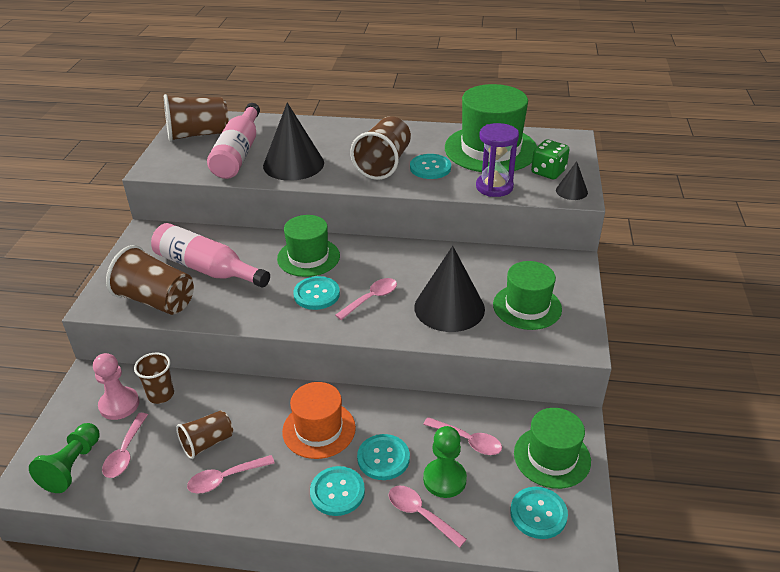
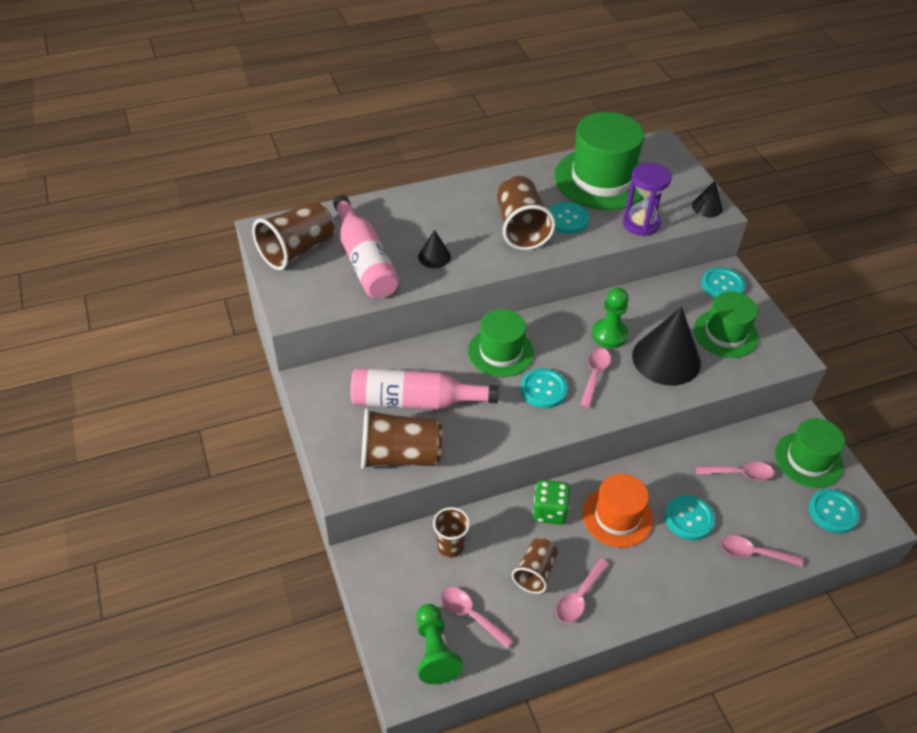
camera: 30 degrees left, 10 degrees up
pink pawn [93,353,139,420] -> none
pink spoon [102,413,148,478] -> pink spoon turned 150 degrees clockwise [441,587,514,648]
black cone [263,103,324,181] -> black cone [418,230,451,268], size x0.49
turquoise button [310,466,365,516] -> turquoise button moved to [701,267,745,298]
green pawn [423,426,467,498] -> green pawn moved to [592,287,629,348]
green dice [531,140,570,179] -> green dice moved to [532,480,570,525]

